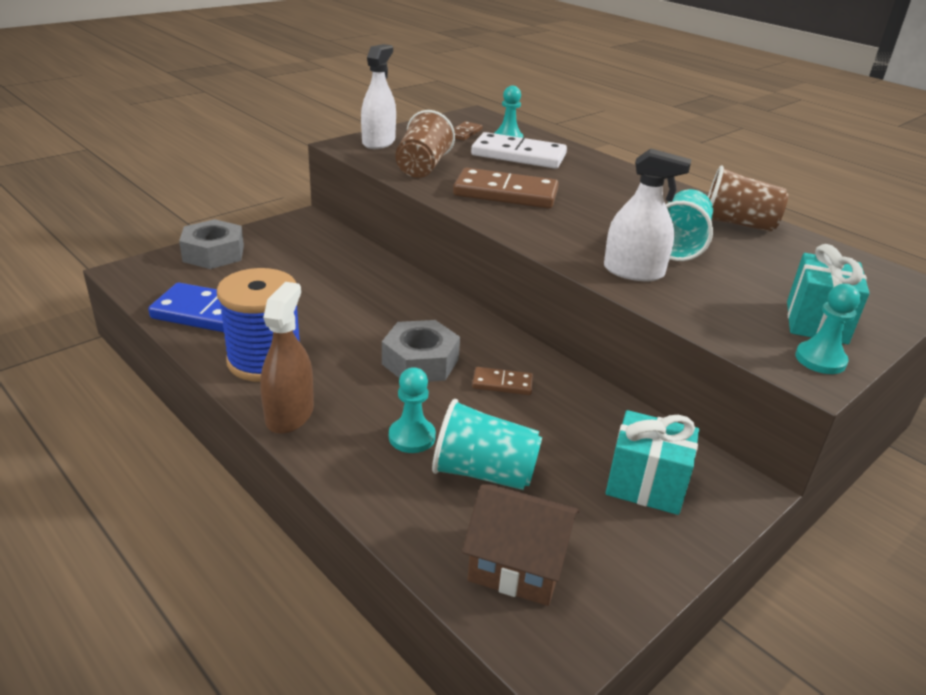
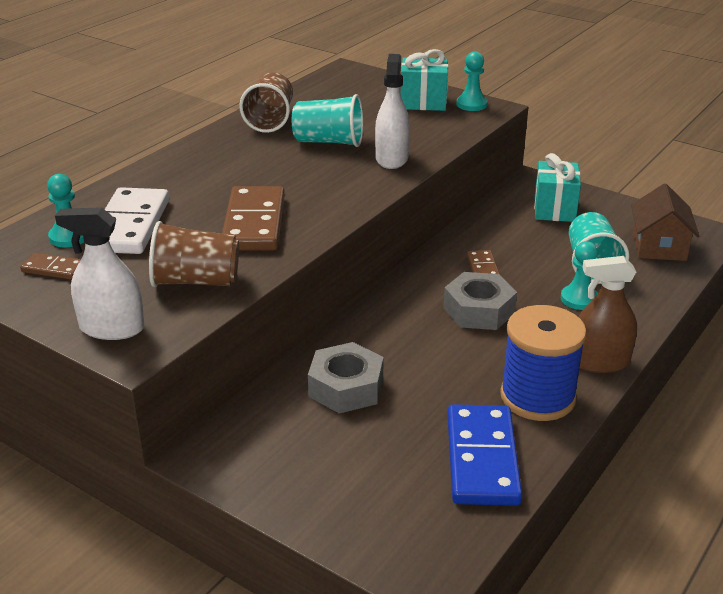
camera: 100 degrees left, 0 degrees up
grey nut [179,219,244,269] -> grey nut moved to [308,342,384,414]

